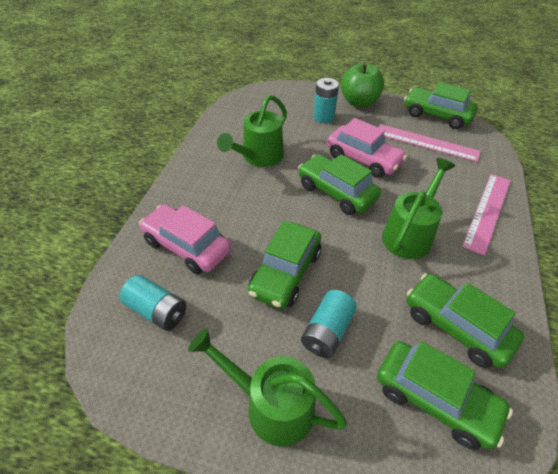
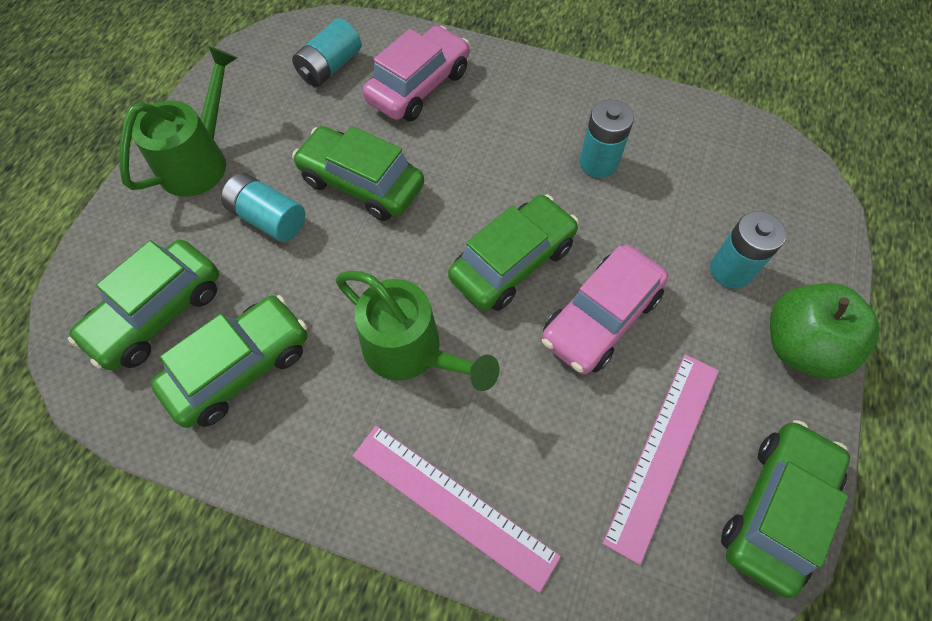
camera: 95 degrees right, 15 degrees up
green watering can [217,95,287,167] -> turquoise battery [579,99,634,178]

